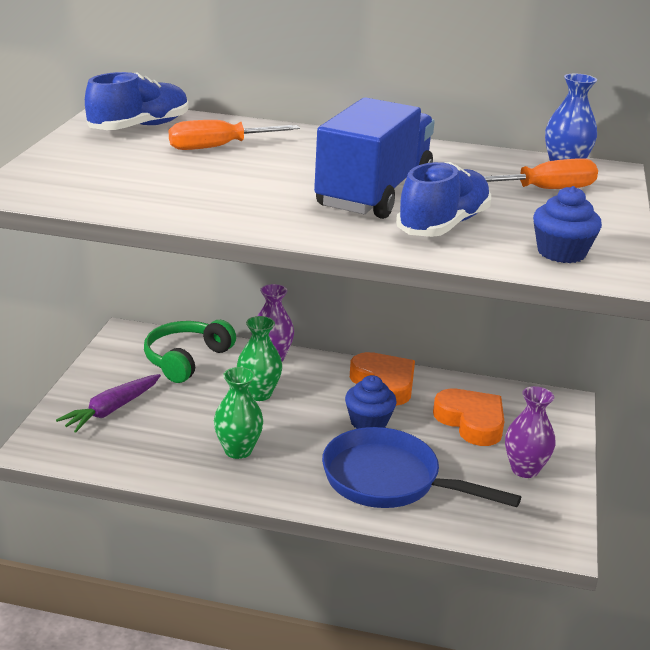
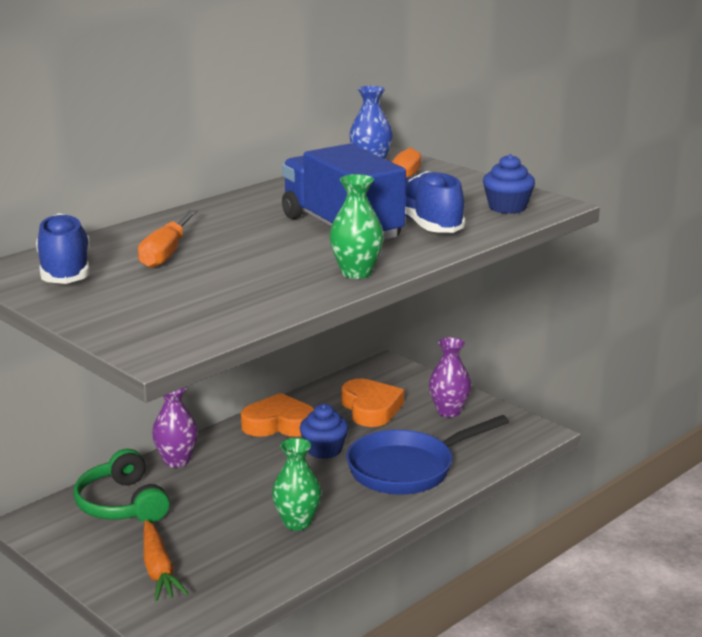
camera: 55 degrees left, 5 degrees down
purple carrot [56,374,161,433] -> orange carrot [144,520,189,602]
green vase [237,316,282,401] -> green vase moved to [329,174,384,279]
orange heart [433,389,505,446] -> orange heart turned 75 degrees clockwise [341,379,404,427]

